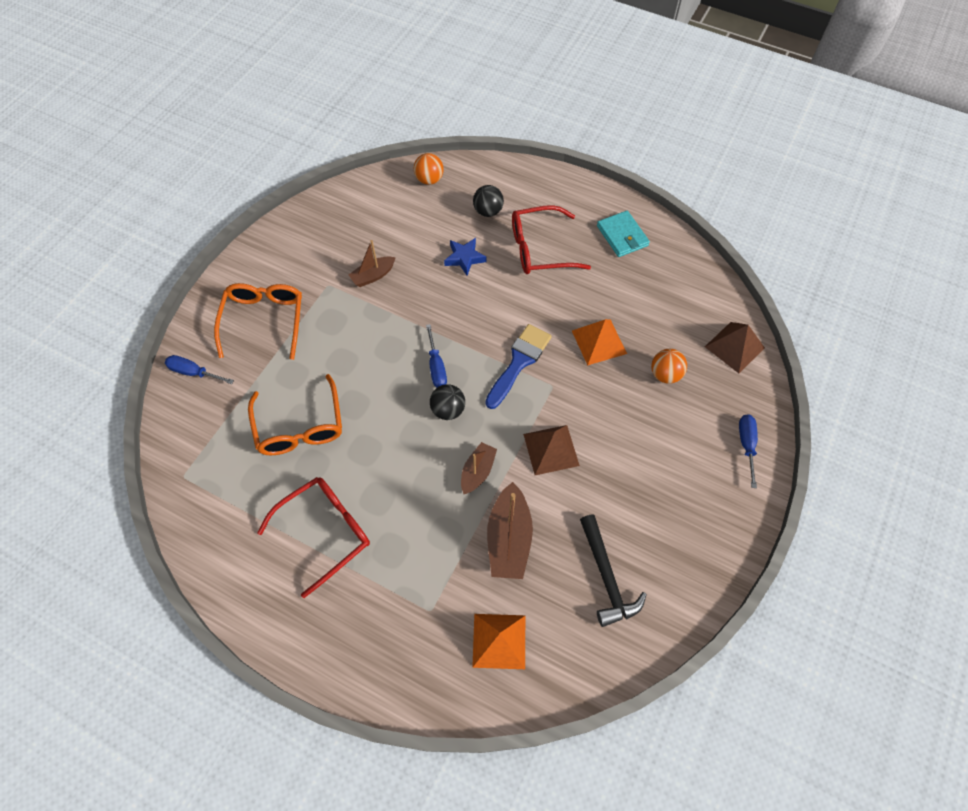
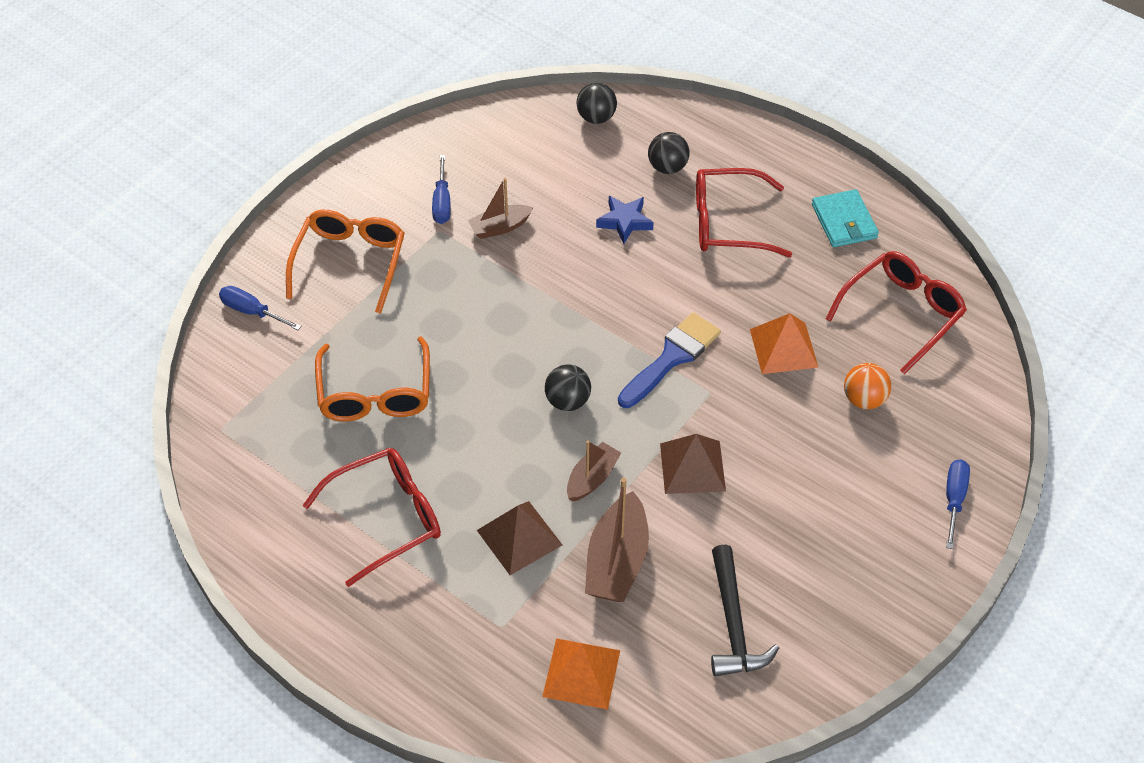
camera: 10 degrees right, 10 degrees down
orange ball [414,153,444,185] -> black ball [577,83,617,124]
blue screwdriver [426,324,447,387] -> blue screwdriver moved to [432,155,451,224]
brown pyramid [705,322,765,373] -> brown pyramid moved to [477,501,562,575]
none -> red glasses [826,251,967,374]

